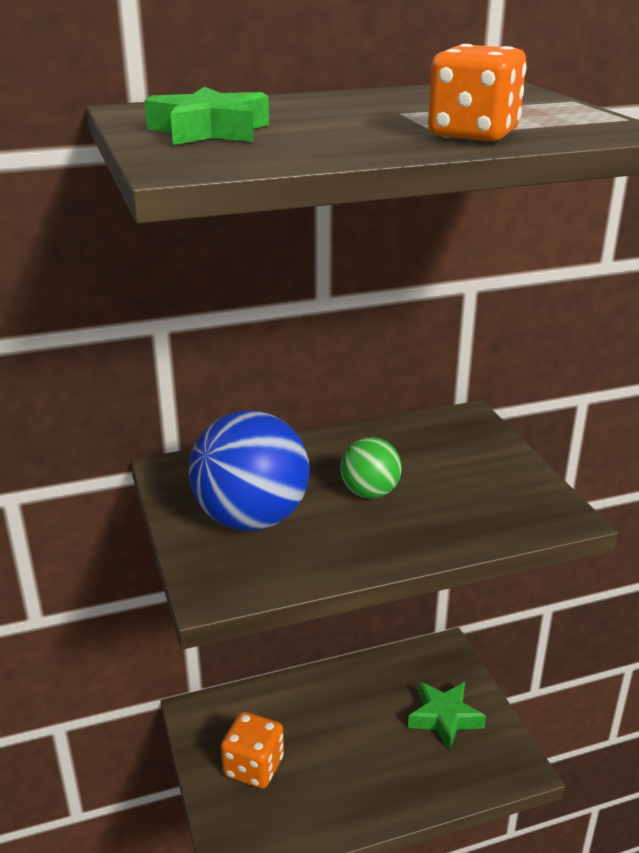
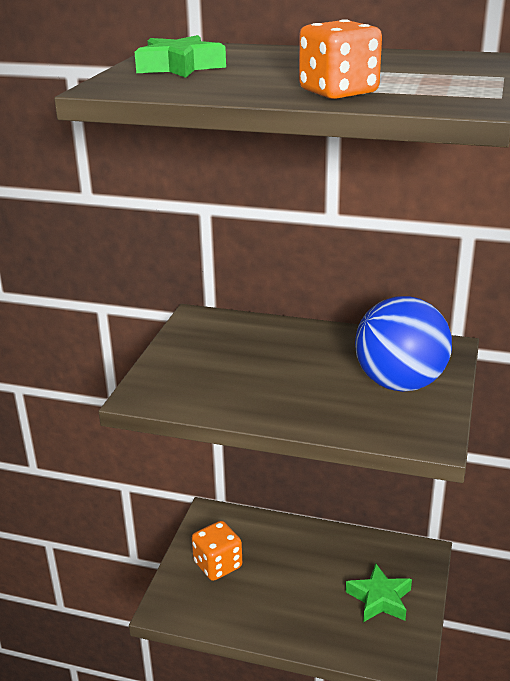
camera: 35 degrees right, 0 degrees up
blue ball [189,410,310,531] -> blue ball moved to [355,296,452,392]
green ball [340,437,402,498] -> none

